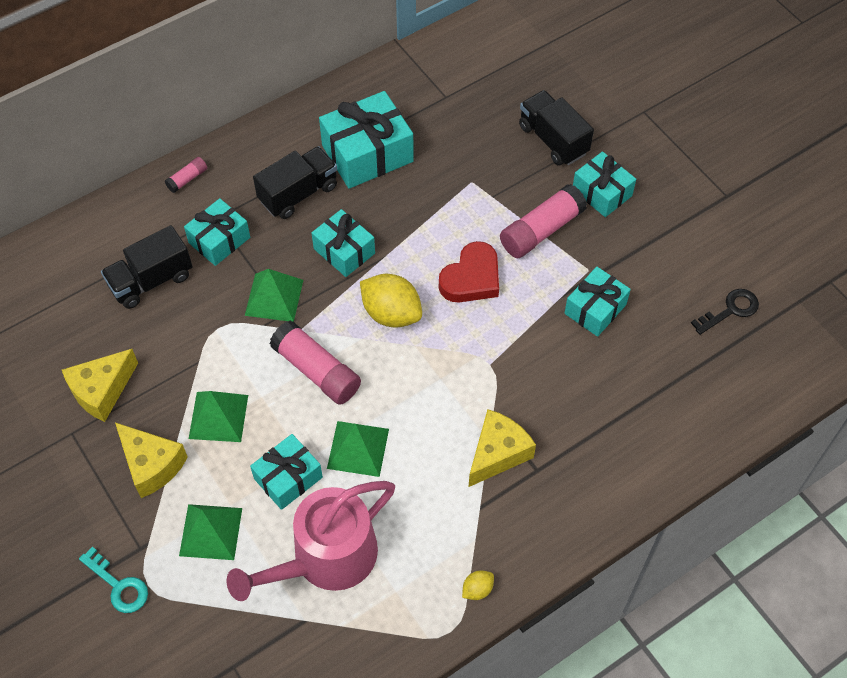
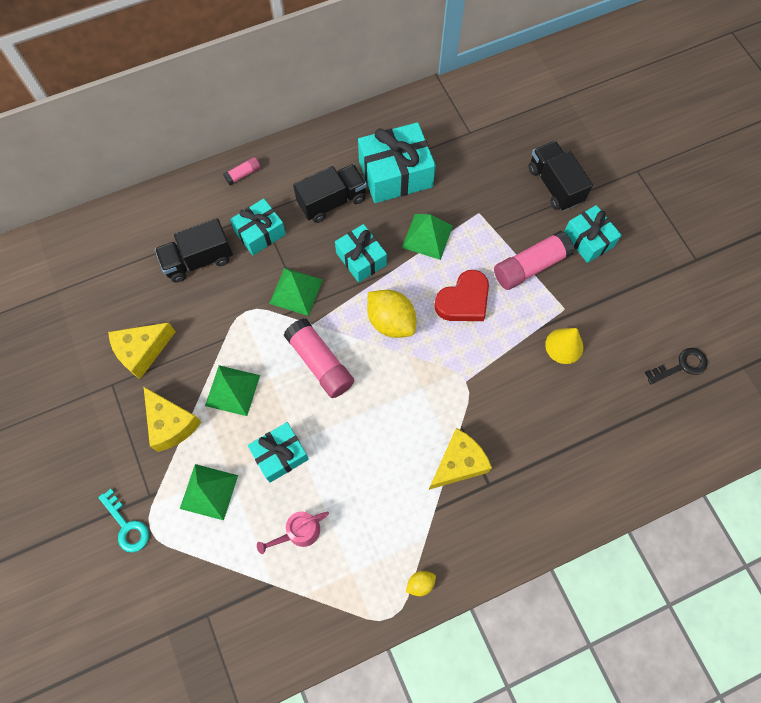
camera: 10 degrees right, 10 degrees up
pink watering can [227,481,395,601] -> pink watering can [257,511,329,554], size x0.47
green pyramid [327,421,389,477] -> green pyramid moved to [402,214,453,260]
turquoise gift [564,267,631,337] -> yellow cone [545,328,583,364]

